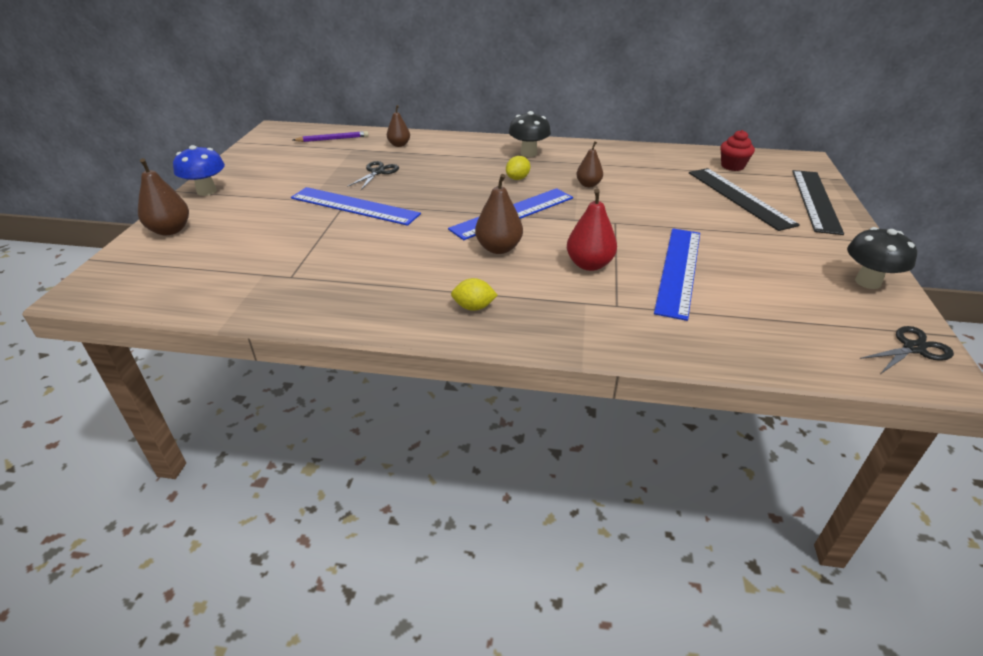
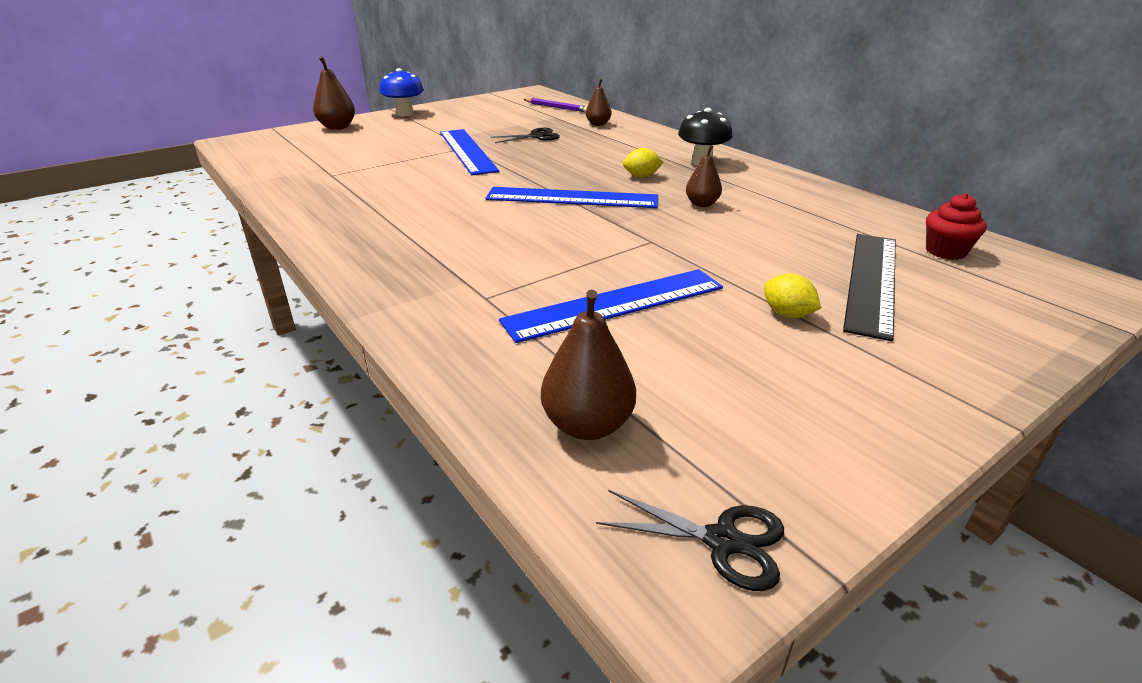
camera: 45 degrees right, 5 degrees down
yellow lemon [451,278,498,311] -> yellow lemon moved to [764,273,821,318]
brown pear [475,174,523,254] -> brown pear moved to [541,290,636,440]
red pear [567,189,617,271] -> none
black ruler [792,170,844,235] -> none
black mushroom [847,227,917,289] -> none

